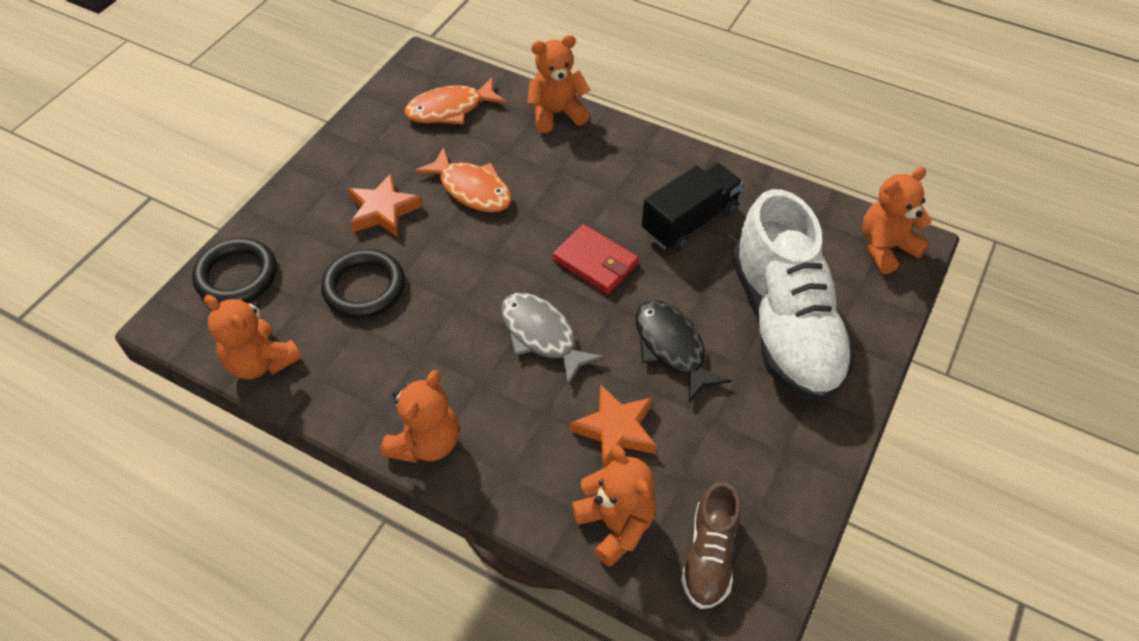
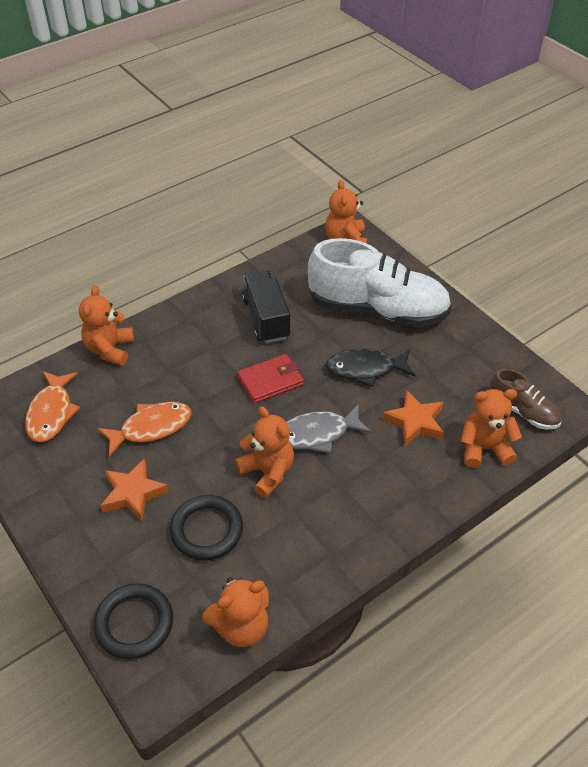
camera: 65 degrees left, 5 degrees down
orange teddy bear [381,370,459,463] -> orange teddy bear moved to [235,406,294,498]

